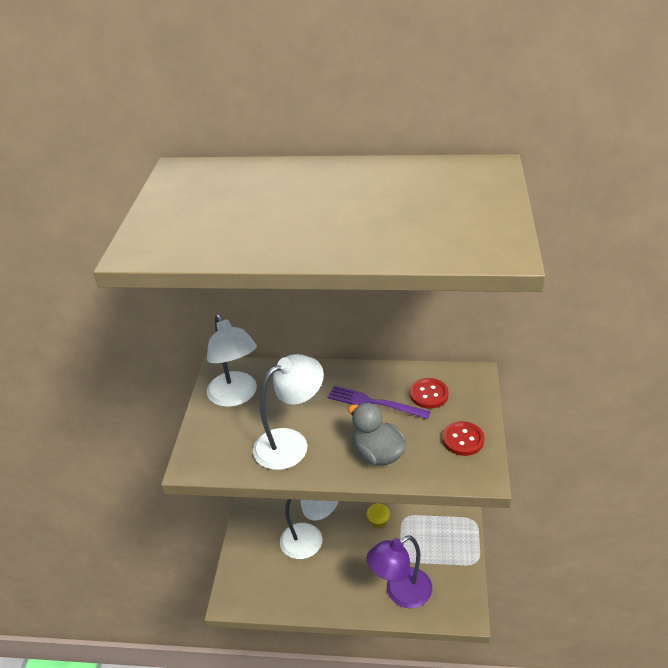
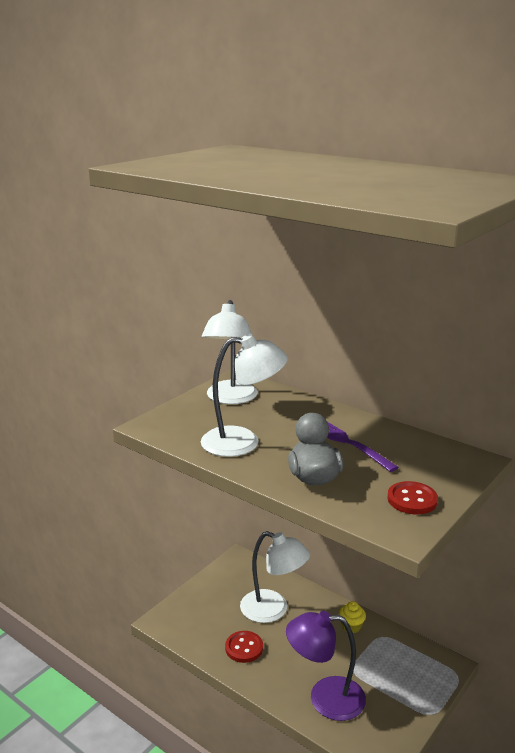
camera: 30 degrees right, 15 degrees down
red button [410,378,449,409] -> red button moved to [225,631,263,663]

